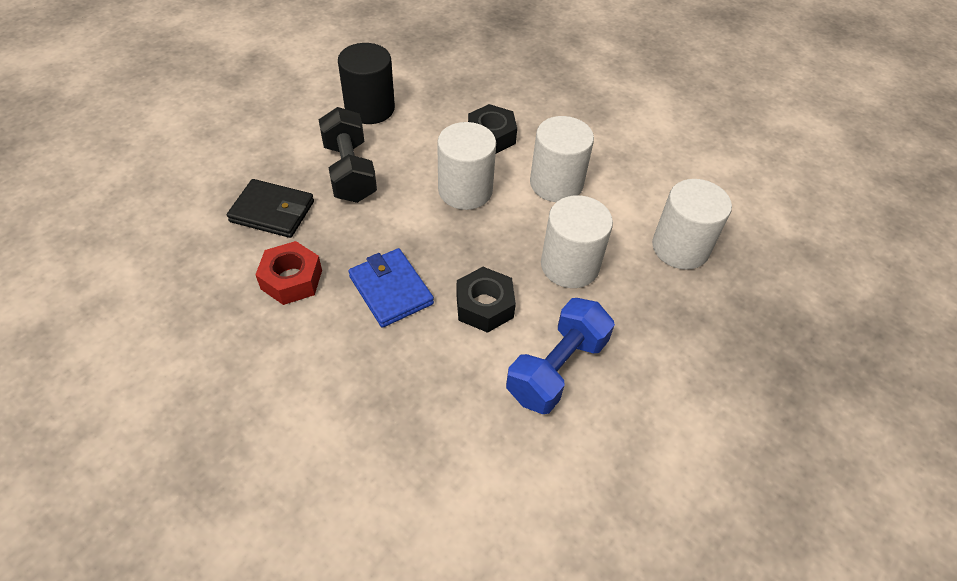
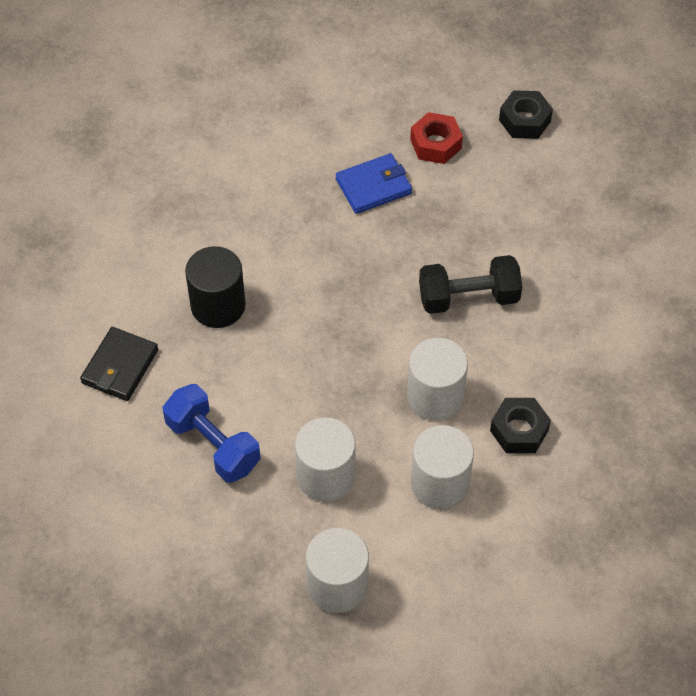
camera: 100 degrees right, 5 degrees up
black wallet [227,179,314,238] -> black wallet moved to [80,327,158,401]
red nut [255,241,322,305] -> red nut moved to [410,112,463,164]
black cylinder [338,43,395,124] -> black cylinder moved to [185,246,246,328]
blue wallet [349,248,434,328] -> blue wallet moved to [336,153,412,214]
black nut [456,267,516,333] -> black nut moved to [499,90,553,139]

